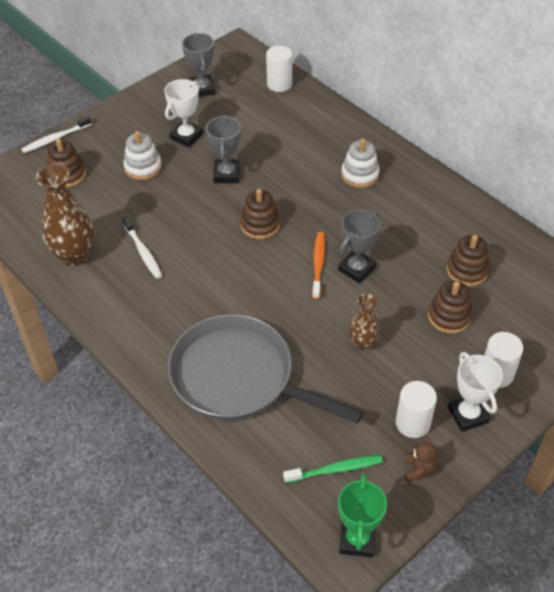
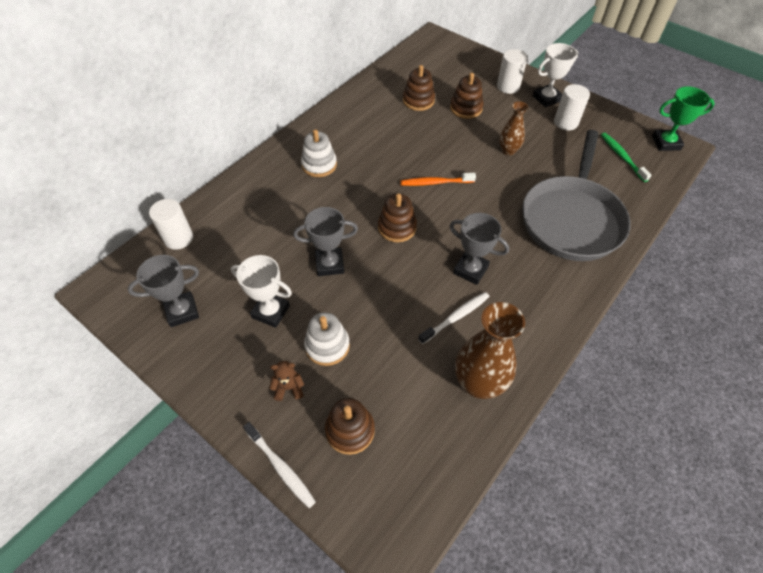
camera: 100 degrees left, 5 degrees up
grey trophy [338,209,380,283] -> grey trophy moved to [449,213,509,285]
brown teddy bear [404,437,436,481] -> brown teddy bear moved to [269,361,304,401]

